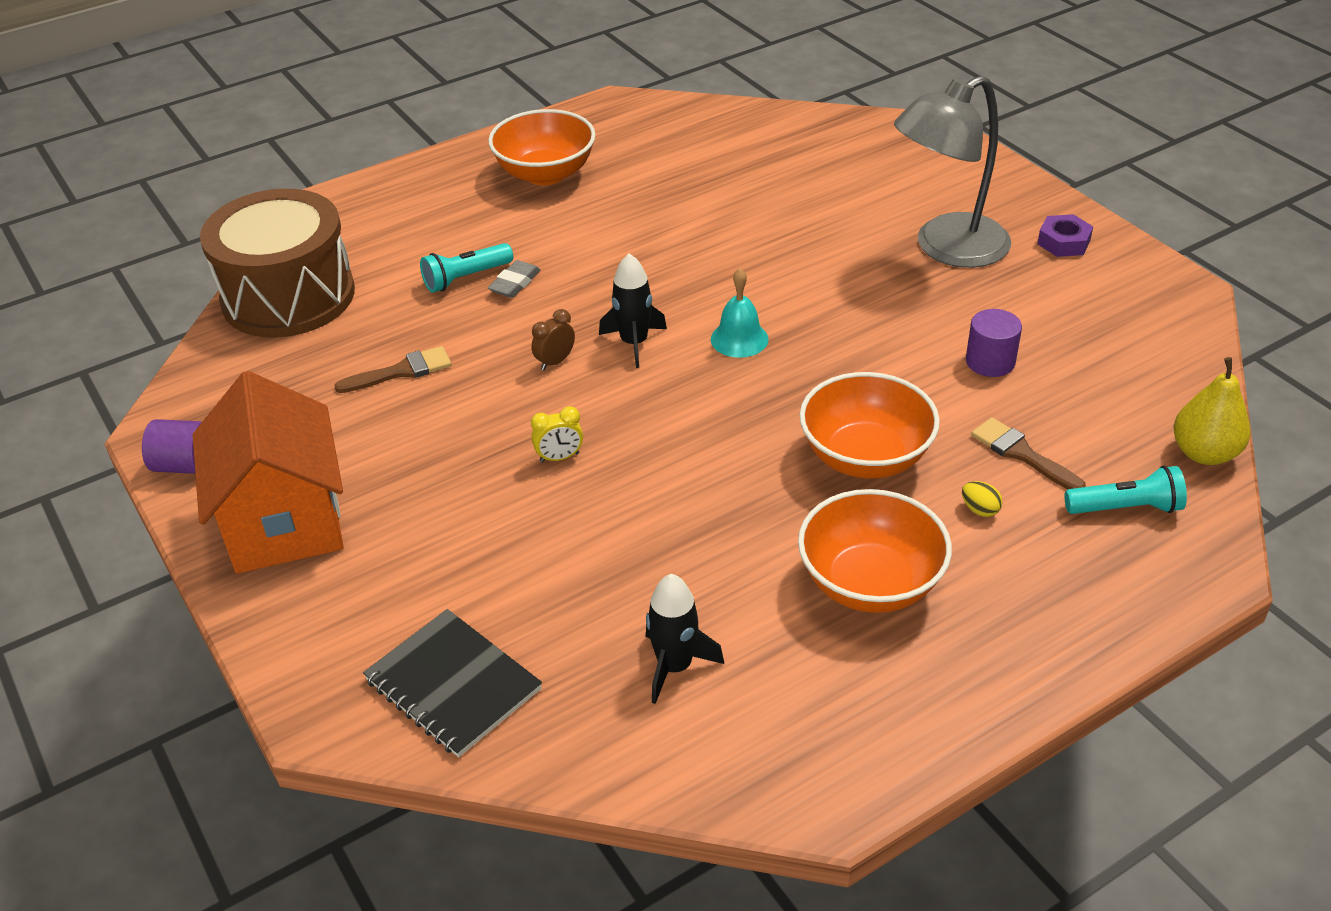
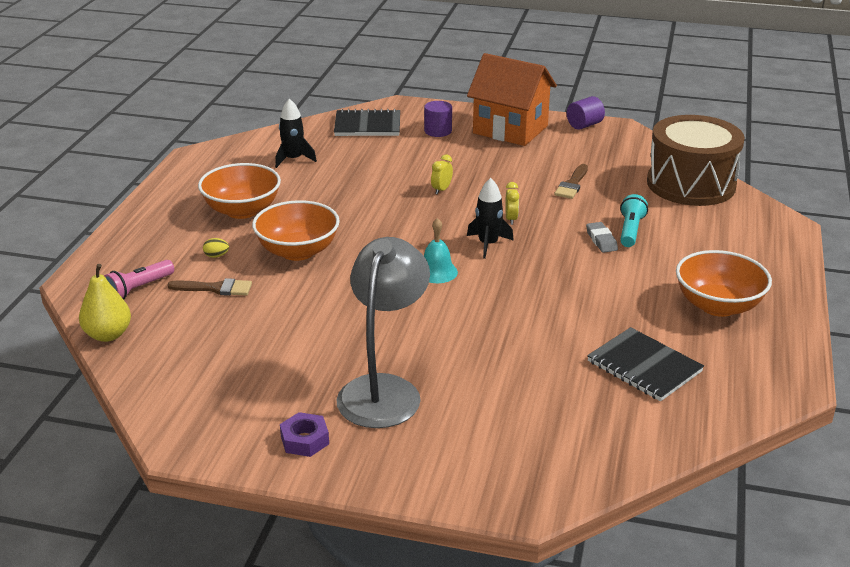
camera: 135 degrees right, 10 degrees down
brown clock [532,309,575,370] -> yellow clock [505,182,519,225]
purple cylinder [966,309,1022,377] -> purple cylinder moved to [424,101,452,137]
turquoise flashlight [1064,466,1187,514] -> pink flashlight [104,260,174,300]
none -> black notebook [587,327,704,401]

